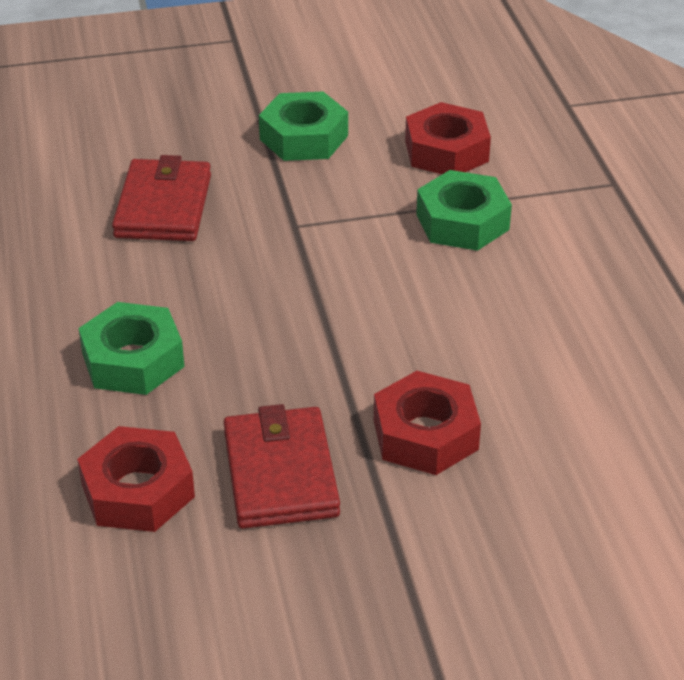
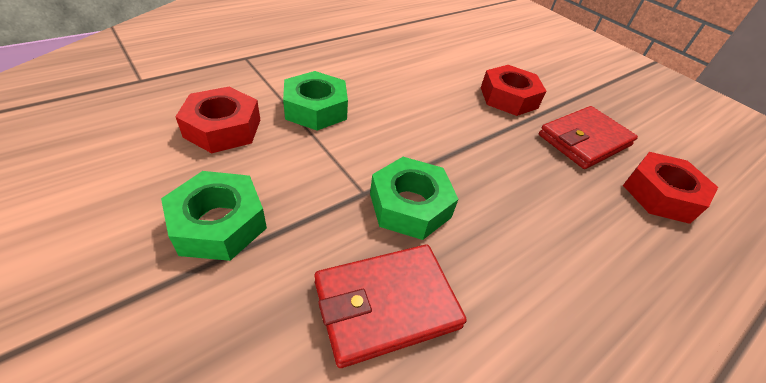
camera: 120 degrees left, 5 degrees up
green nut [78,302,185,395] -> green nut moved to [370,157,458,240]

